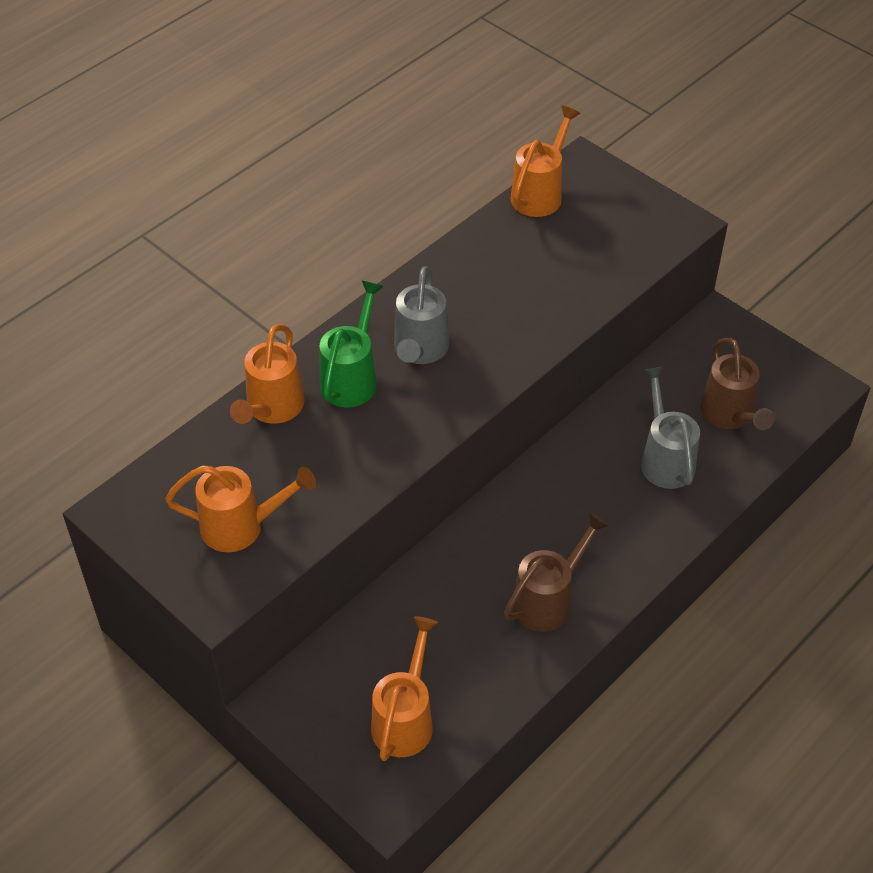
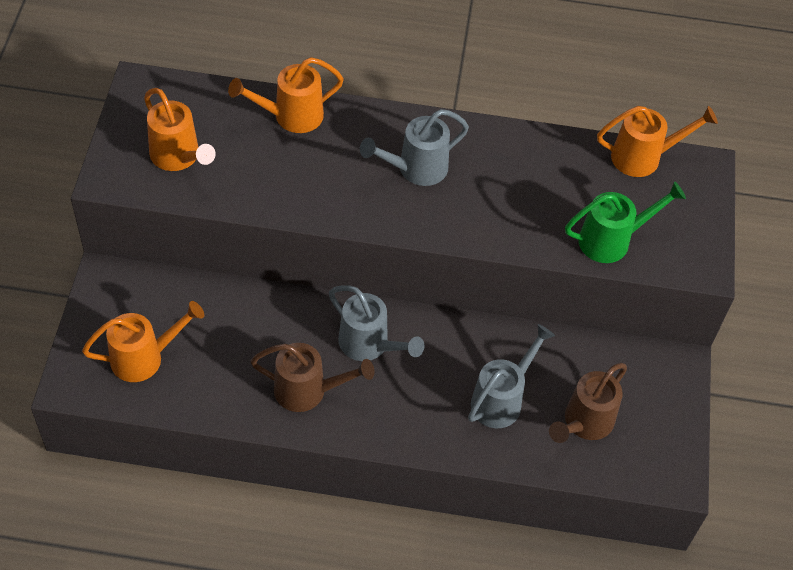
camera: 50 degrees right, 5 degrees up
green watering can [320,280,384,407] -> green watering can moved to [565,181,686,263]
none -> grey watering can [329,285,425,361]

